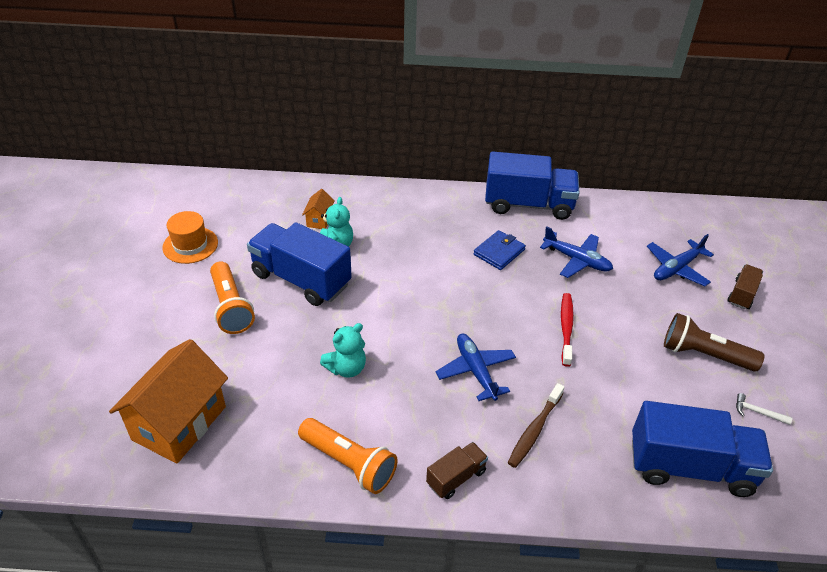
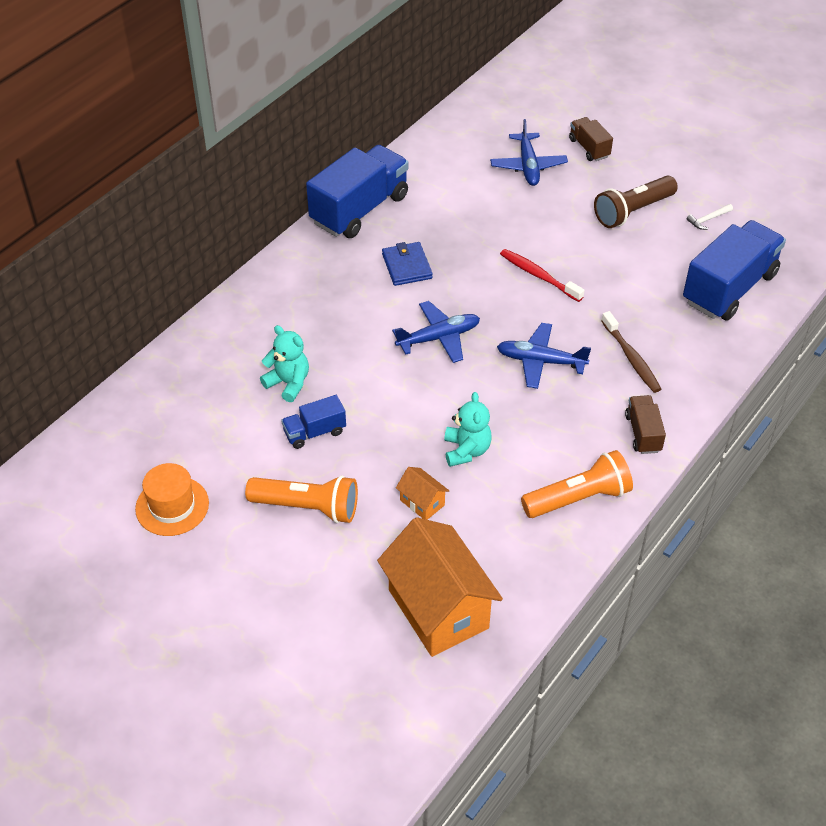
camera: 55 degrees left, 5 degrees up
blue truck [247,222,352,306] -> blue truck [281,395,346,449], size x0.49
orange house [302,189,335,229] -> orange house moved to [396,467,449,520]
blue plane [540,226,613,278] -> blue plane moved to [392,301,480,363]

